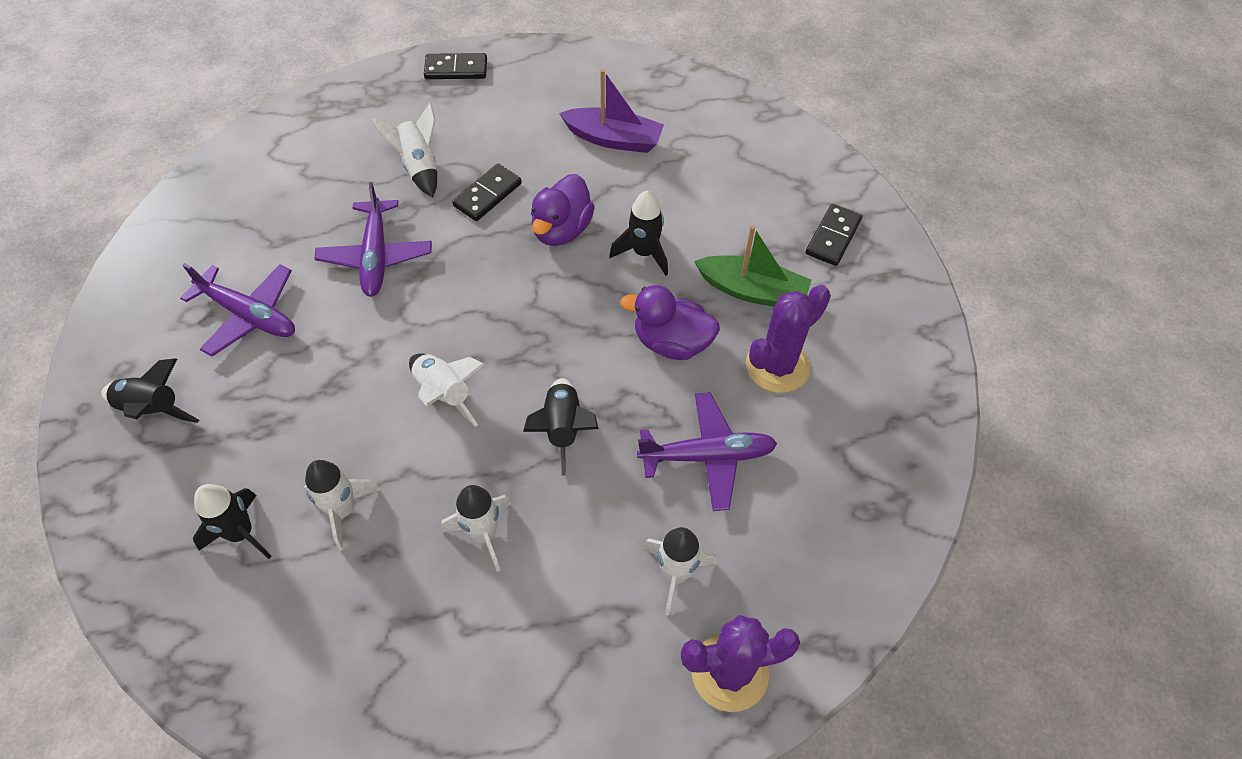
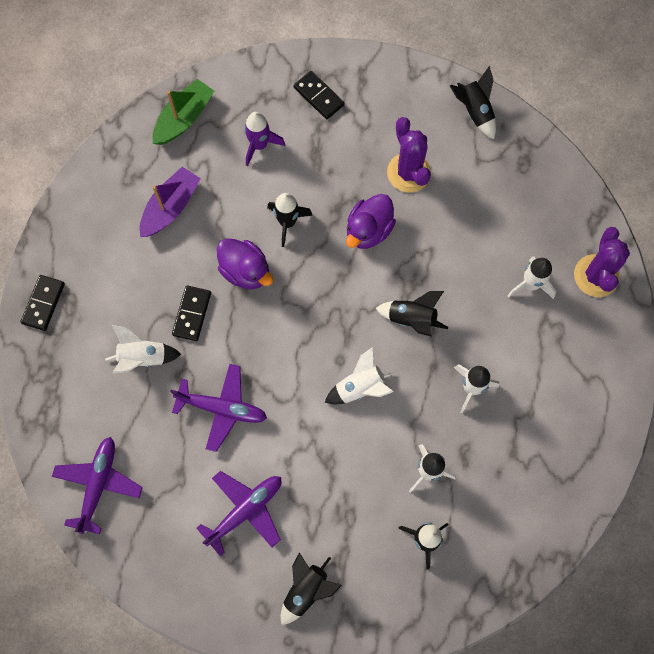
camera: 70 degrees left, 15 degrees up
black domino [452,164,522,221] -> black domino turned 45 degrees clockwise [172,285,211,341]
purple plane [637,392,778,511] -> purple plane moved to [52,437,143,534]
green boat [694,225,811,307] -> green boat moved to [153,79,214,145]
none -> purple rocket [244,112,285,166]
none -> black rocket [450,66,496,139]

